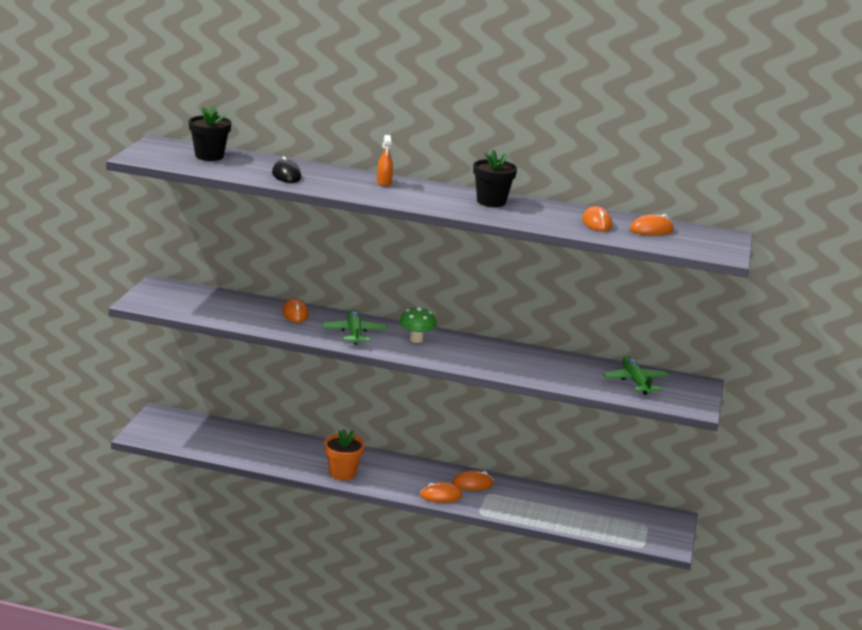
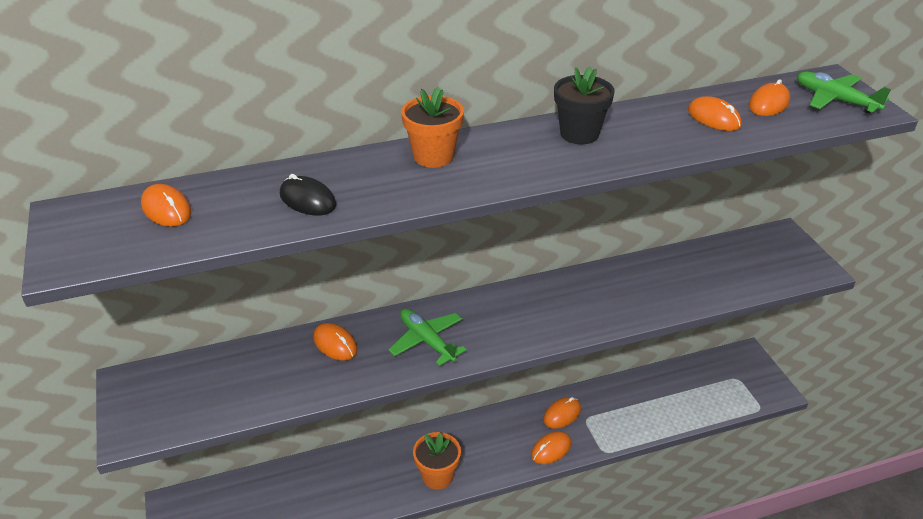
camera: 30 degrees left, 15 degrees up
black flower pot [189,106,231,161] -> orange mouse [141,184,191,227]
orange spray bottle [377,135,393,186] -> orange flower pot [401,87,464,168]
green mushroom [399,307,436,343] -> none
green plane [603,357,669,395] -> green plane moved to [797,72,891,113]

